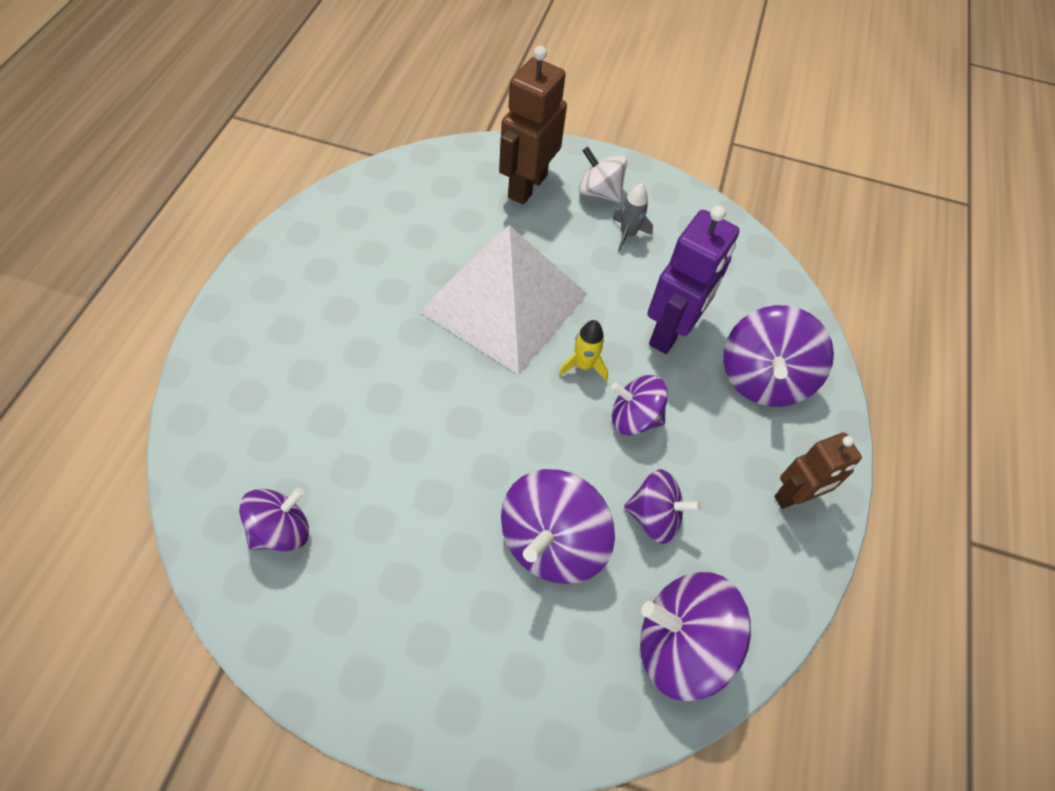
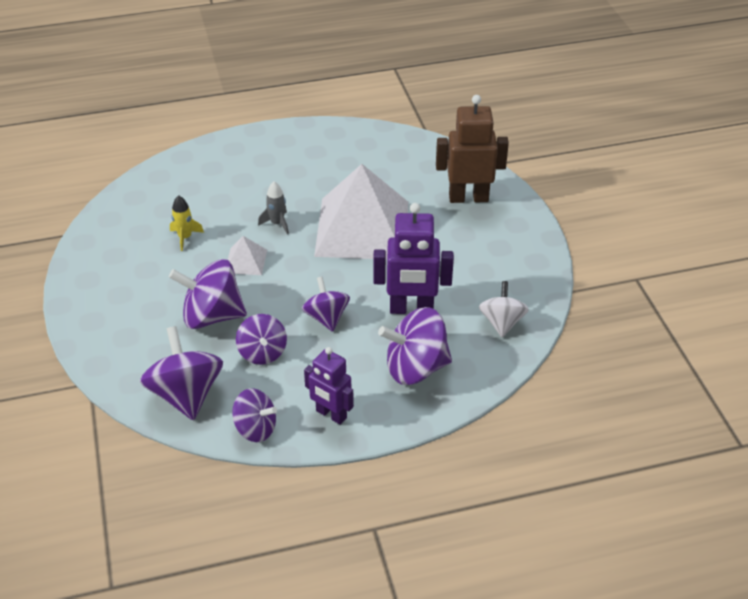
camera: 65 degrees right, 15 degrees down
purple spinning top [239,488,309,551] -> purple spinning top moved to [232,388,277,442]
yellow rocket [559,320,608,381] -> yellow rocket moved to [170,195,204,251]
white spinning top [579,147,627,203] -> white spinning top moved to [479,281,529,337]
grey rocket [612,183,653,252] -> grey rocket moved to [258,181,289,234]
brown robot [774,432,862,509] -> purple robot [304,347,354,425]
none -> white pyramid [228,236,267,275]

